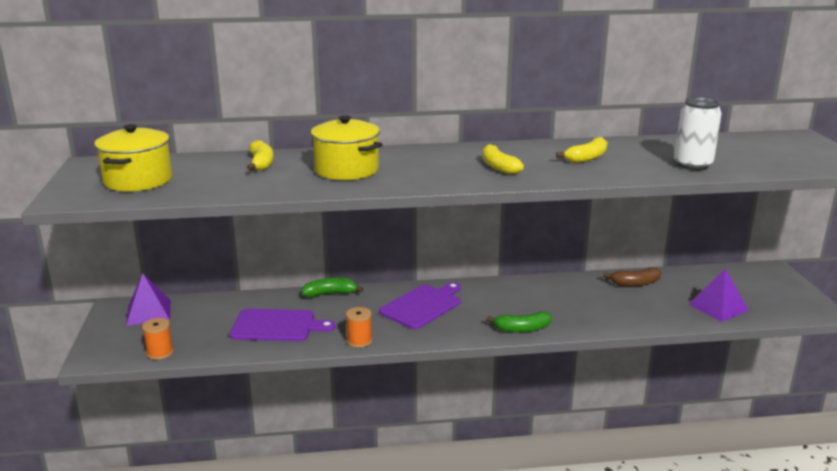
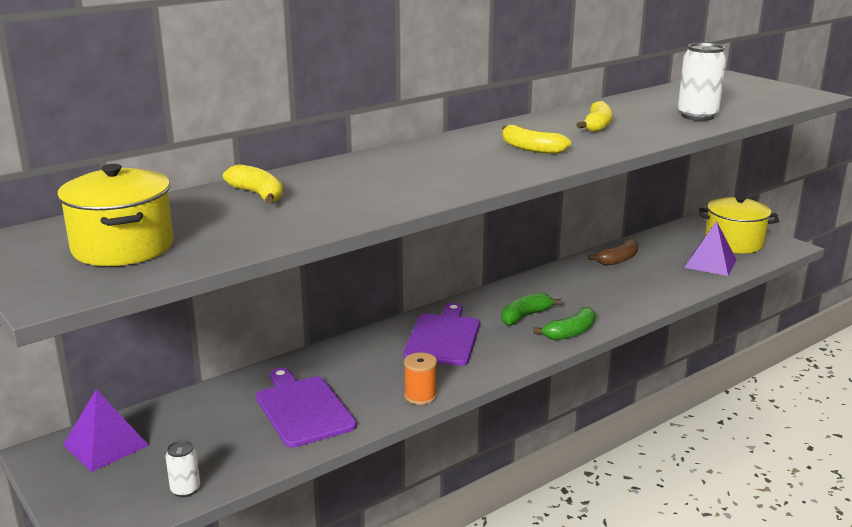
camera: 30 degrees left, 0 degrees up
orange spool [142,318,174,360] -> white can [165,440,200,497]
purple cutting board [230,309,336,341] -> purple cutting board turned 90 degrees counterclockwise [256,368,357,448]
green banana [301,278,364,297] -> green banana moved to [501,293,562,326]
yellow pot [310,115,383,180] -> yellow pot moved to [699,195,779,253]

